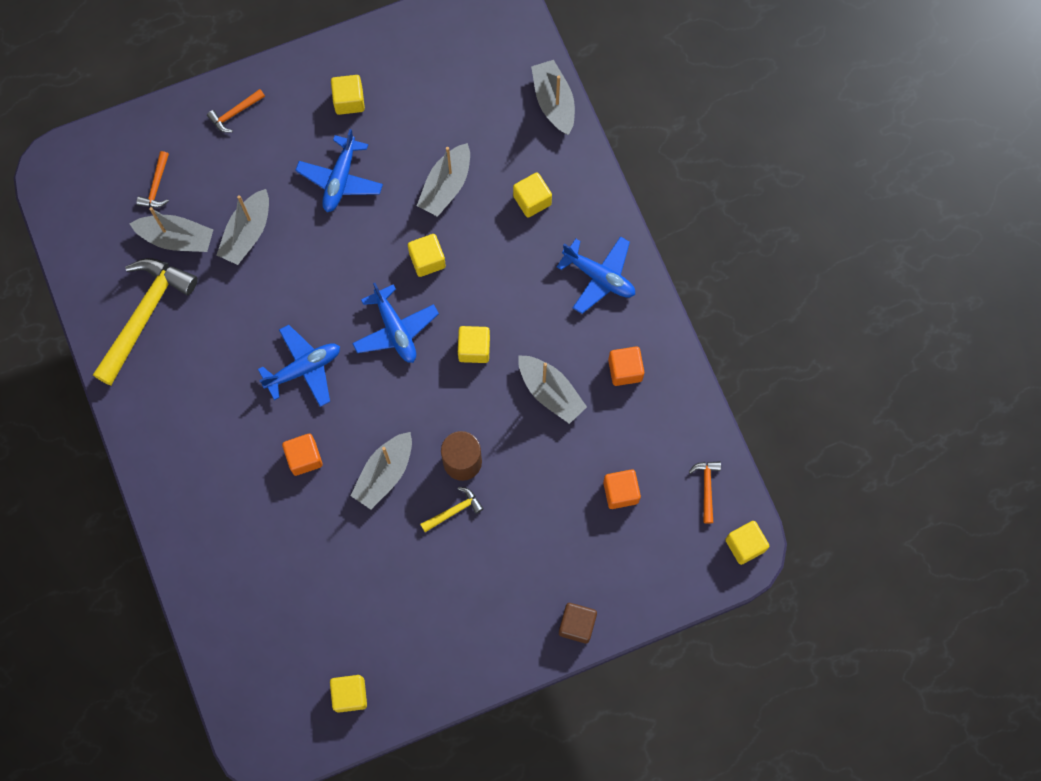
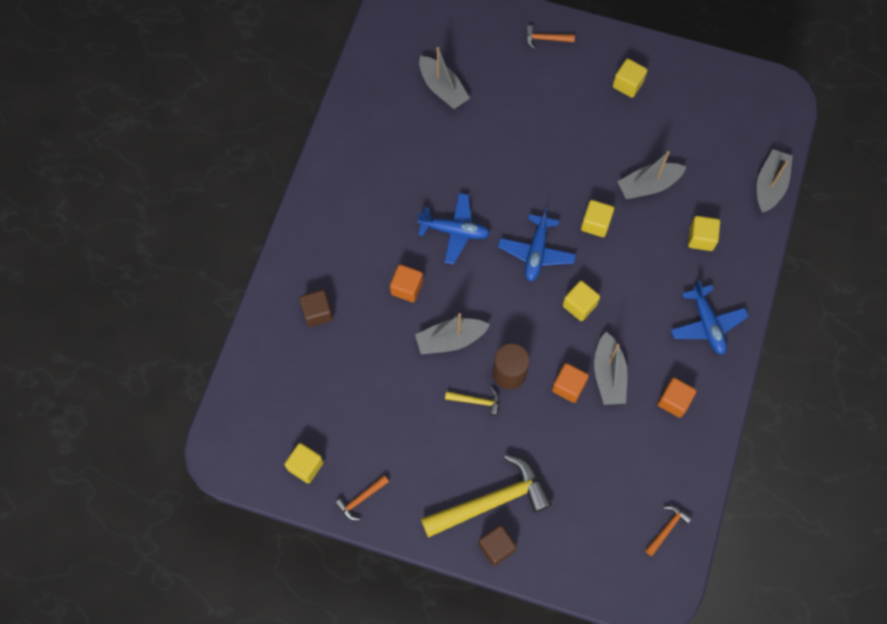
camera: 40 degrees right, 5 degrees down
yellow hammer [93,258,198,386] -> yellow hammer moved to [421,454,552,538]
orange hammer [136,151,169,208] -> orange hammer moved to [335,475,389,521]
grey boat [217,189,269,265] -> none
blue plane [295,129,383,212] -> none
orange cube [603,469,641,509] -> orange cube moved to [552,363,589,403]
yellow cube [725,521,769,565] -> none
none -> brown cube [300,290,333,327]

